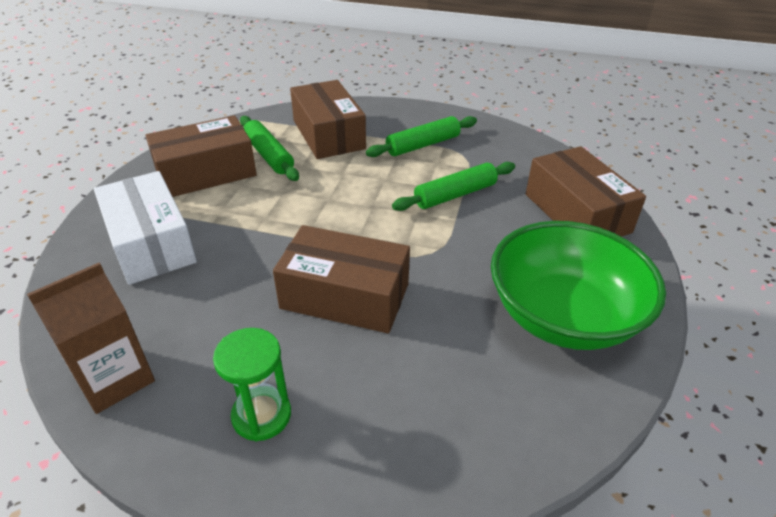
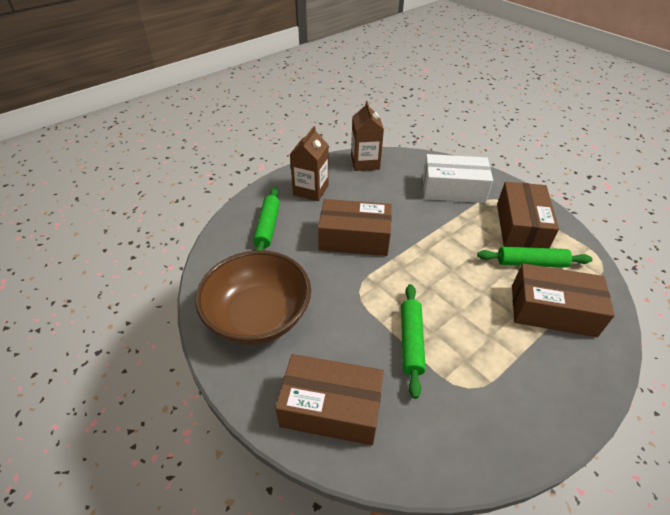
camera: 125 degrees right, 5 degrees up
green hourglass [213,328,291,441] -> brown carton [290,126,329,201]
brown box [273,225,410,333] -> brown box turned 45 degrees clockwise [318,199,392,256]
green rolling pin [366,116,477,157] -> green rolling pin moved to [253,187,280,251]
green bowl [491,221,666,350] -> brown bowl [195,250,311,345]

